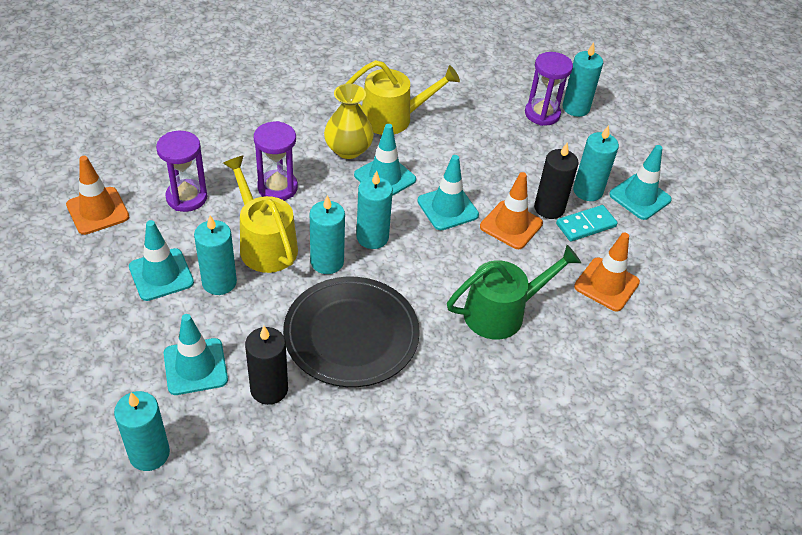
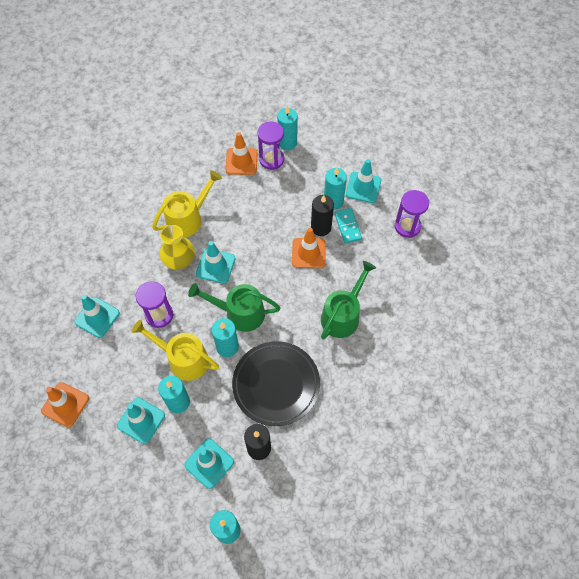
camera: 30 degrees left, 15 degrees up
purple hourglass [156,131,207,212] -> purple hourglass moved to [395,190,429,238]
turquoise candle [356,170,393,249] -> green watering can [188,283,281,332]
turquoise traffic cone [417,155,479,230] -> turquoise traffic cone moved to [74,295,120,338]
turquoise domino [556,205,618,241] -> turquoise domino turned 45 degrees counterclockwise [334,208,362,244]
orange traffic cone [574,232,640,312] -> orange traffic cone moved to [226,132,258,175]

